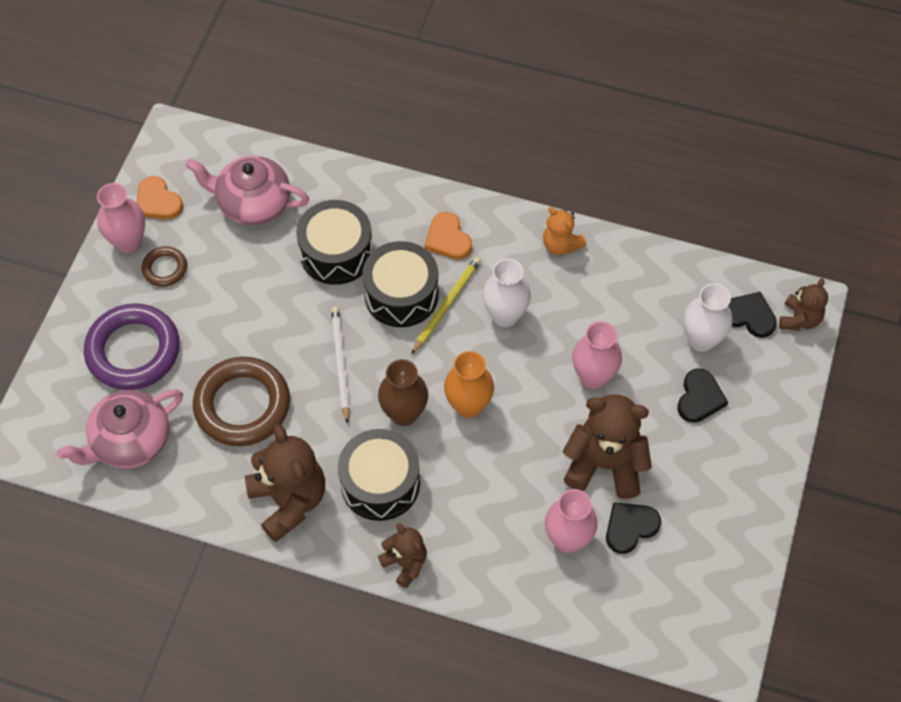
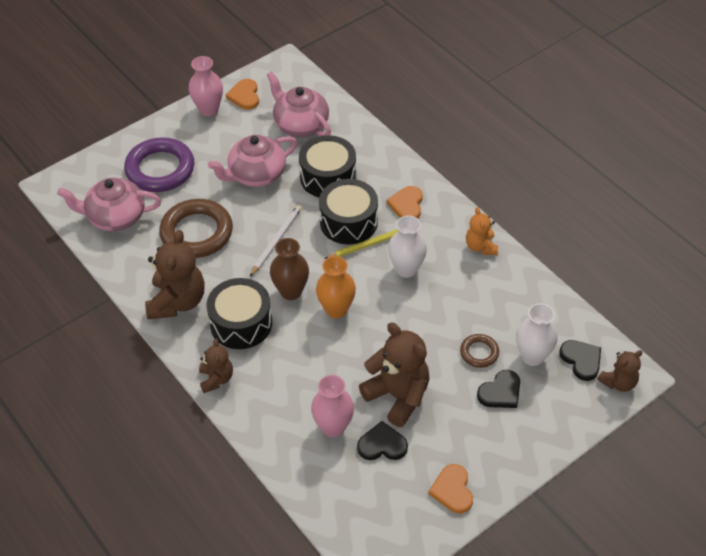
camera: 35 degrees right, 10 degrees down
brown ring [142,246,187,287] -> brown ring moved to [460,334,499,368]
pink vase [572,321,622,389] -> none
none -> pink teapot [208,135,297,187]
none -> orange heart [428,464,473,514]

